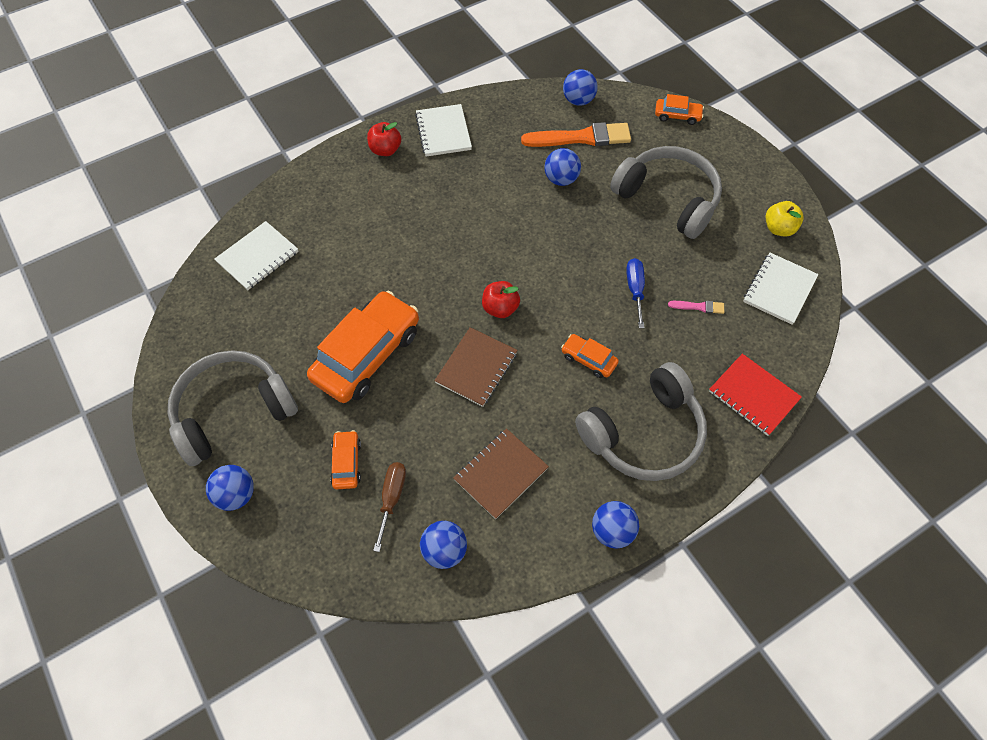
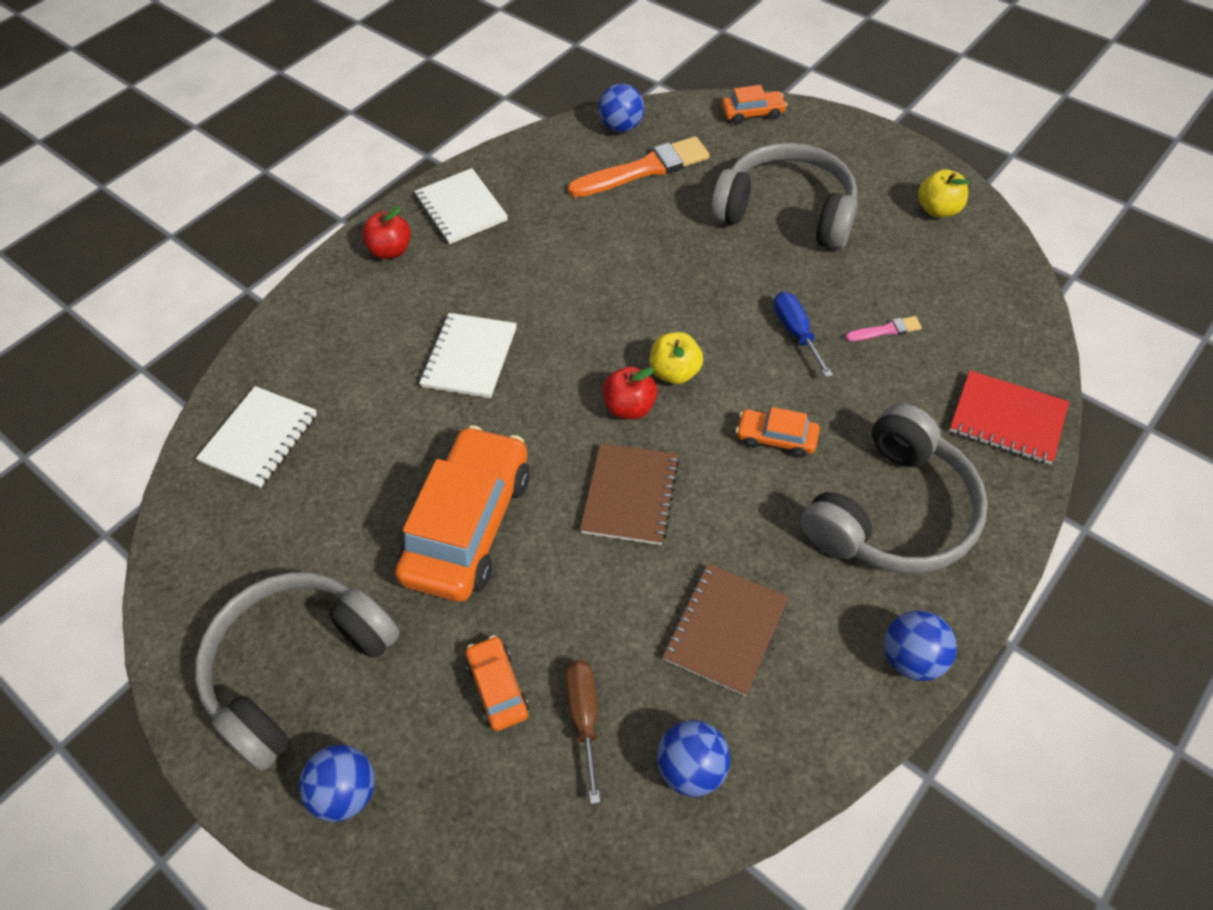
camera: 15 degrees left, 5 degrees down
blue ball [544,148,581,186] -> none
white notebook [743,253,819,325] -> white notebook moved to [419,313,517,398]
none -> yellow apple [649,332,703,384]

